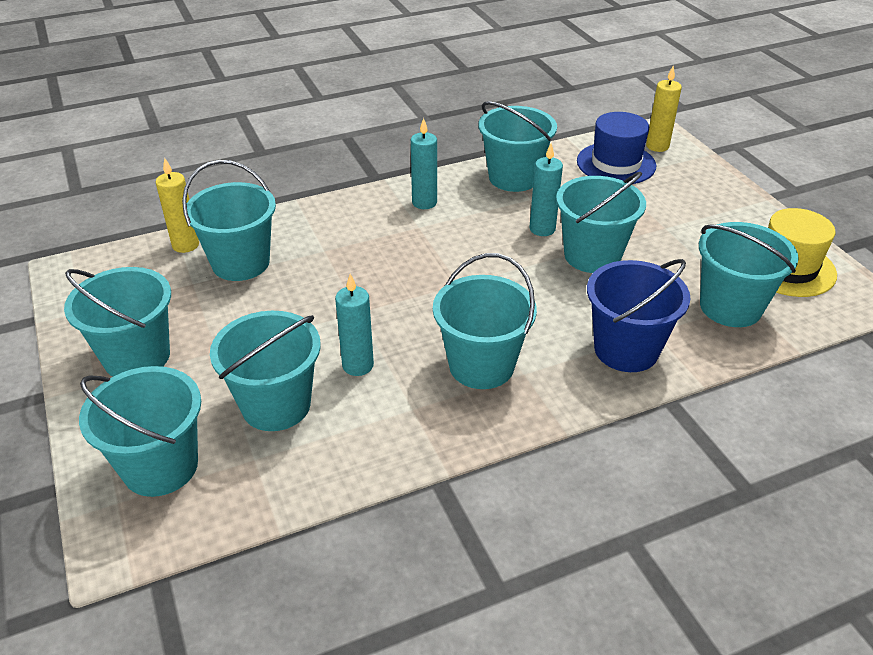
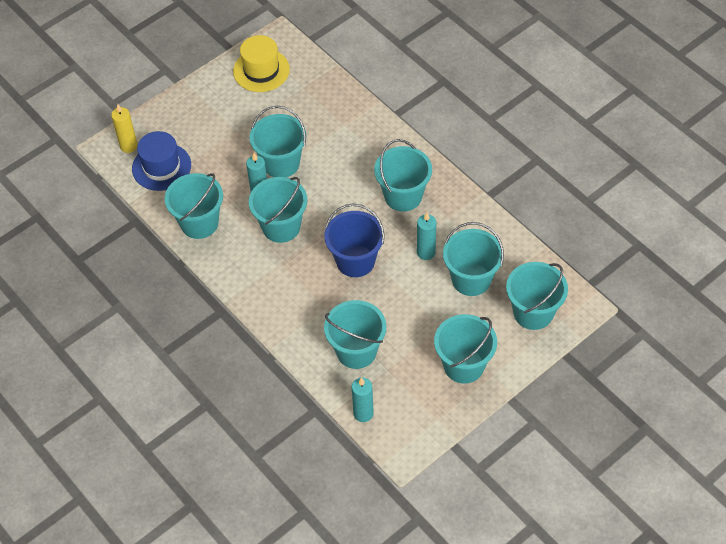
camera: 105 degrees left, 15 degrees up
yellow candle [156,158,199,253] -> none
turquoise candle [411,118,437,209] -> turquoise candle moved to [352,378,374,422]
blue bucket [587,259,690,372] -> blue bucket moved to [324,204,385,277]
turquoise bucket [699,222,799,327] -> turquoise bucket moved to [249,177,307,243]

